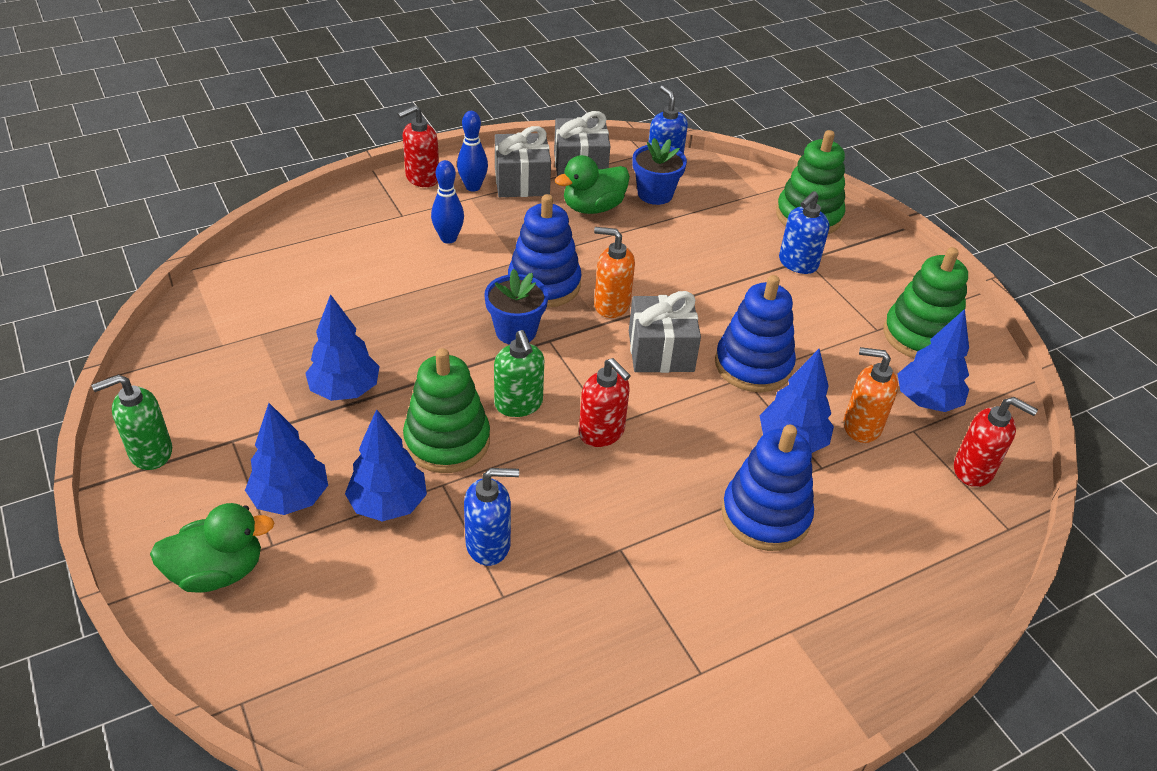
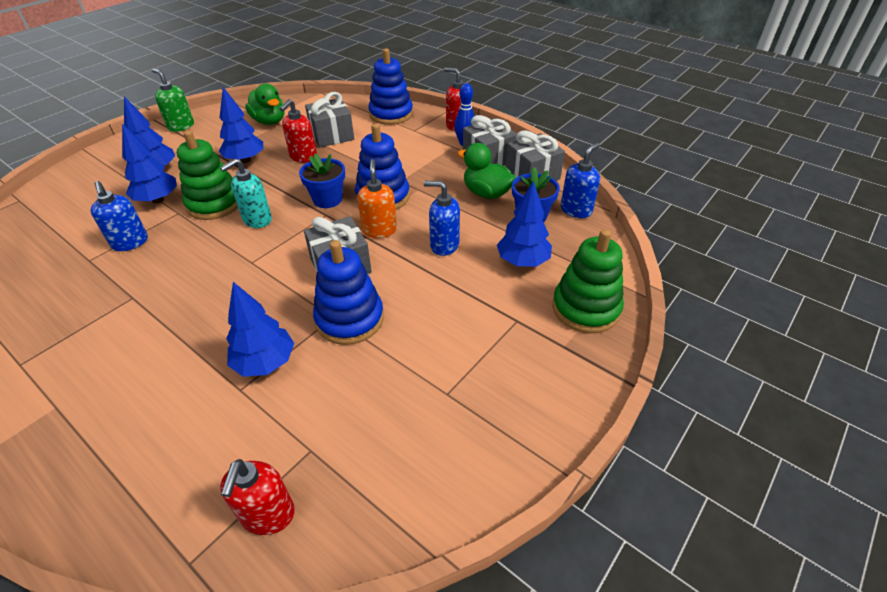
camera: 70 degrees right, 0 degrees up
green duck [150,503,275,593] -> green duck moved to [245,84,284,125]
blue bowling pin [431,160,464,244] -> none
green soap dispenser [494,330,544,417] -> turquoise soap dispenser [220,158,272,228]
red soap dispenser [579,358,631,447] -> red soap dispenser moved to [279,99,317,163]
blue stacking toy [721,425,814,551] -> blue stacking toy moved to [368,48,413,125]
blue soap dispenser [779,191,829,274] -> blue soap dispenser moved to [424,181,460,256]
orange soap dispenser [844,347,898,443] -> none
green stacking toy [884,247,968,359] -> none
blue tree [897,309,969,412] -> blue tree moved to [497,181,552,267]
none -> grey gift [305,92,354,147]

